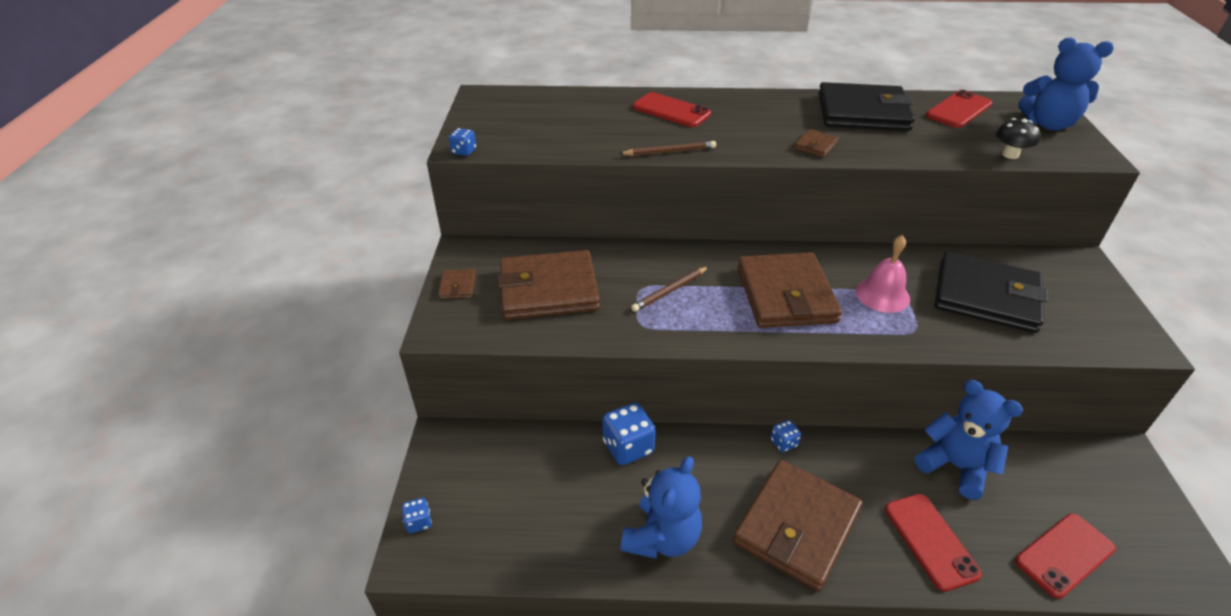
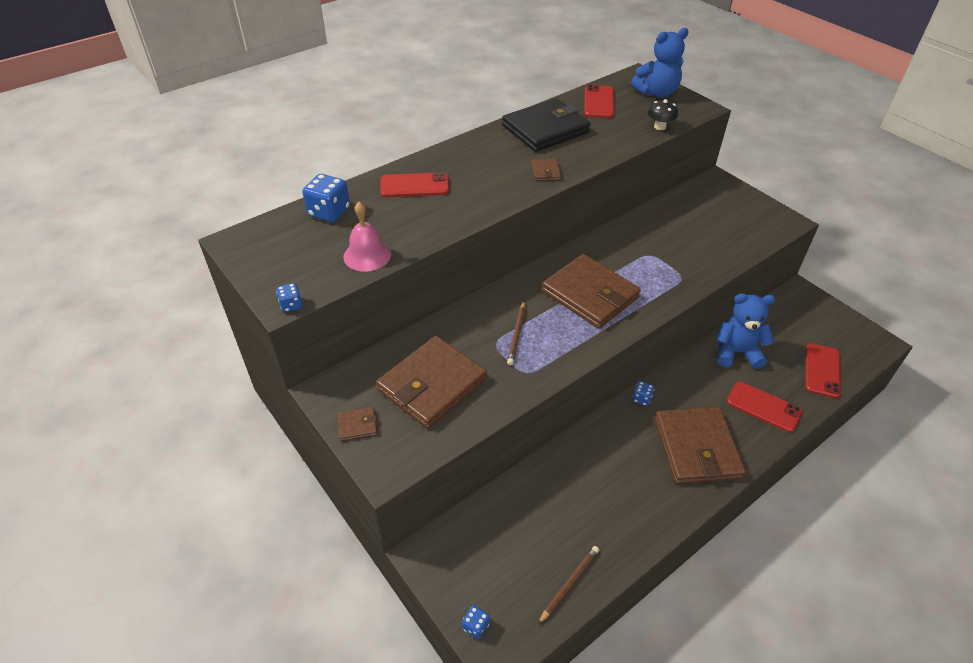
camera: 40 degrees left, 5 degrees up
brown wallet [438,269,476,299] -> brown wallet turned 60 degrees counterclockwise [337,407,377,441]
blue dice [602,403,656,465] -> blue dice moved to [302,174,350,222]
brown pencil [619,141,716,156] -> brown pencil moved to [538,546,599,624]
blue teddy bear [620,456,702,559] -> none
pink bell [855,235,910,313] -> pink bell moved to [344,202,391,272]
black wallet [935,252,1048,333] -> none

